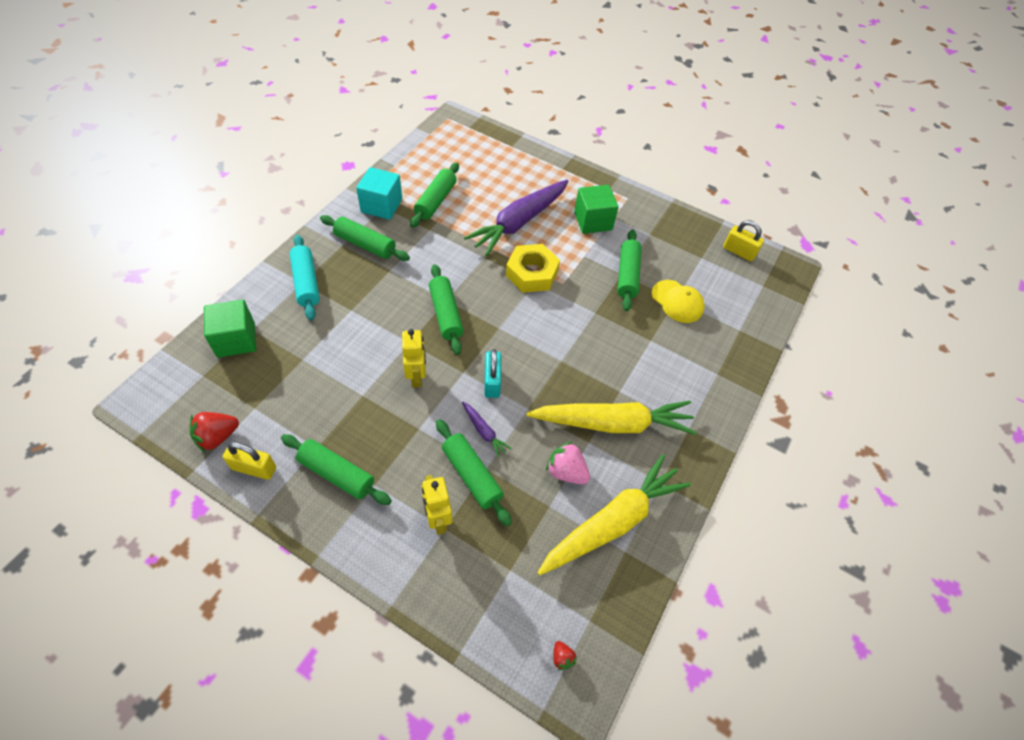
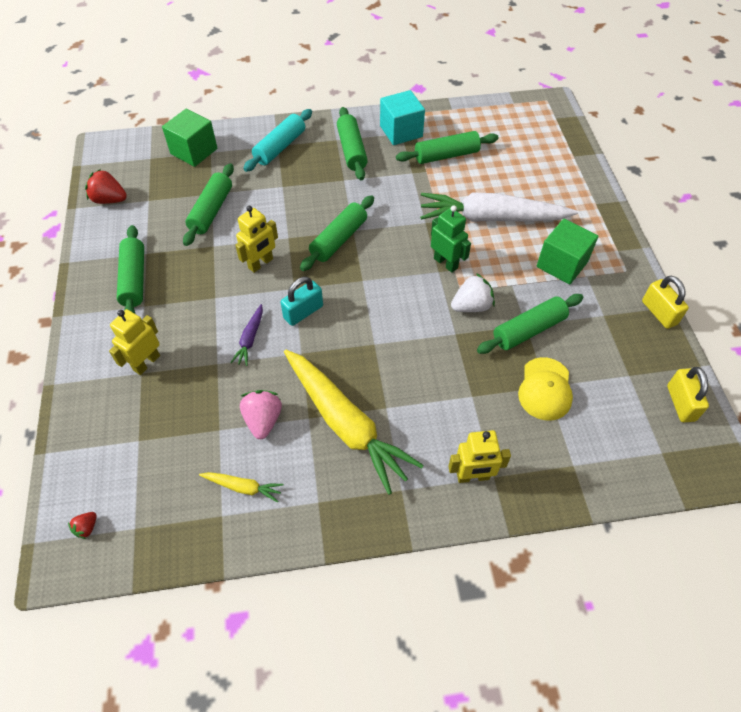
camera: 55 degrees right, 0 degrees up
yellow padlock [223,442,276,480] -> yellow padlock moved to [642,276,689,329]
green rolling pin [436,419,512,526] -> green rolling pin moved to [183,163,234,246]
purple carrot [464,179,569,256] -> white carrot [420,192,578,222]
yellow nut [506,244,560,293] -> green robot [431,205,471,273]
yellow carrot [537,454,691,575] -> yellow carrot [199,472,283,502], size x0.43
none -> yellow robot [448,430,511,483]
none -> white strawberry [451,273,495,312]

